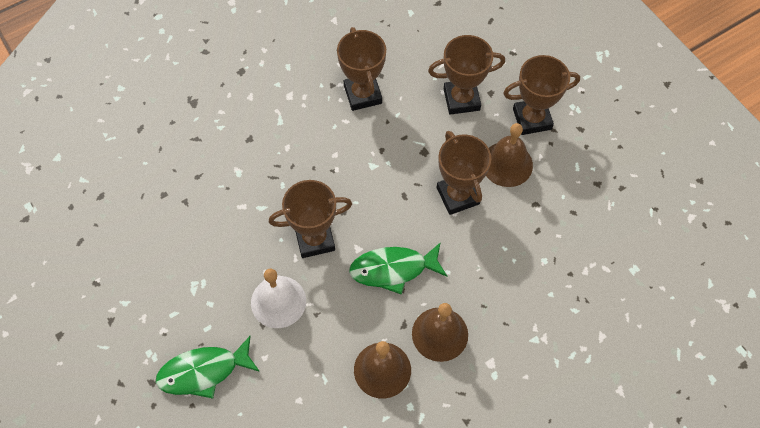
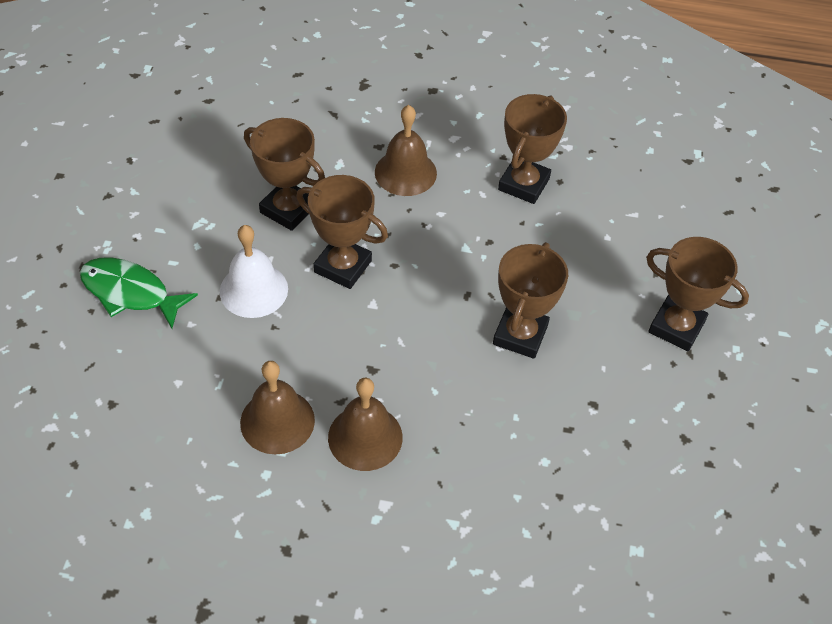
camera: 40 degrees right, 10 degrees down
green fish [349,242,447,295] -> none
brown trophy [428,35,505,115] -> brown trophy moved to [244,118,325,231]
brown bell [486,123,533,187] -> brown bell moved to [375,105,437,196]

